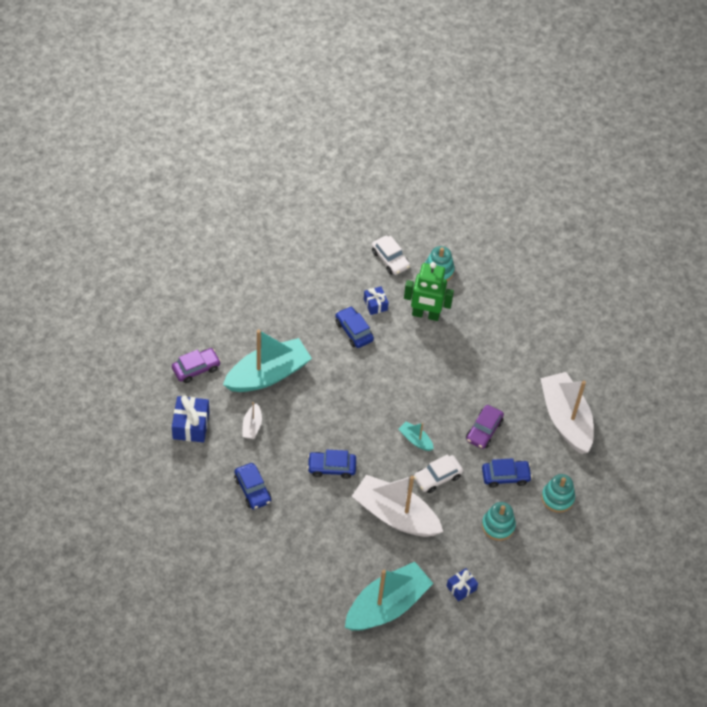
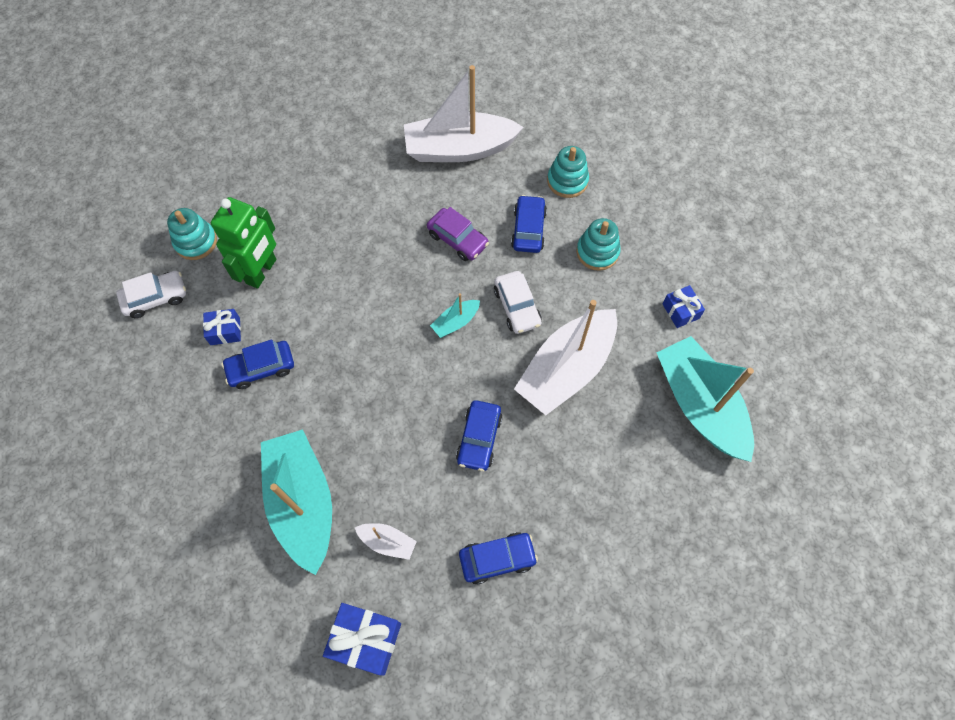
camera: 75 degrees left, 10 degrees up
purple car [172,348,221,383] -> none

